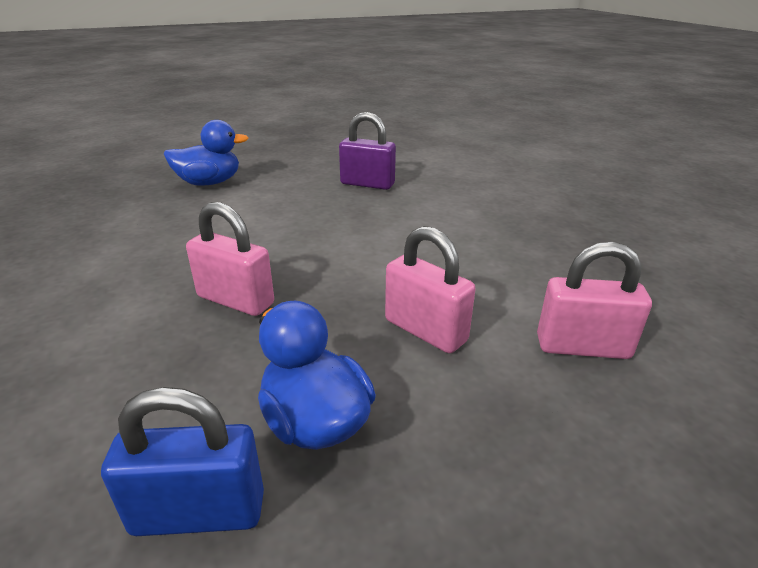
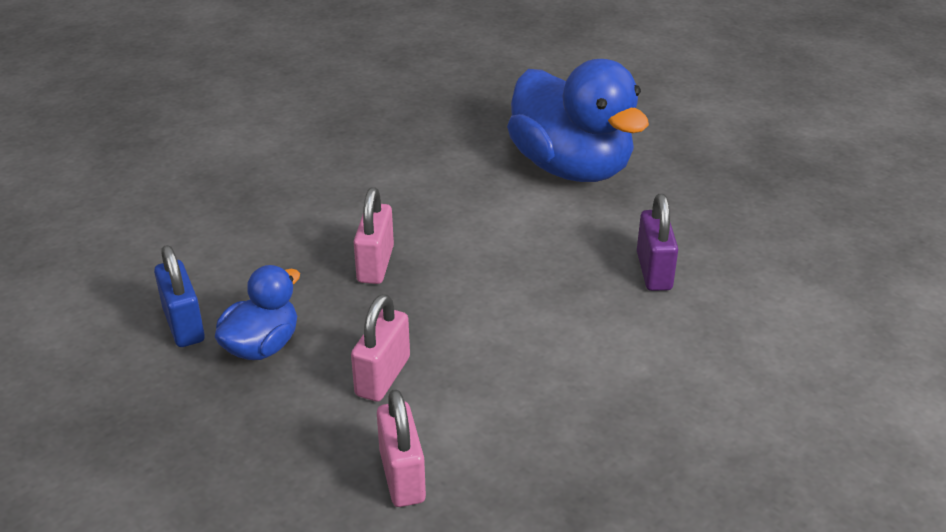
camera: 70 degrees right, 5 degrees up
blue duck [164,120,248,186] -> blue duck [507,59,649,182], size x1.92

